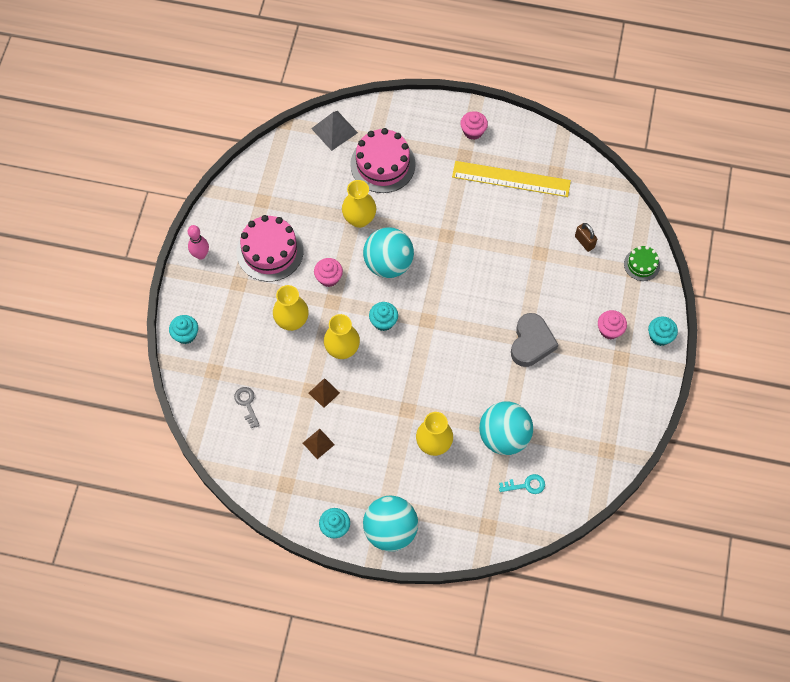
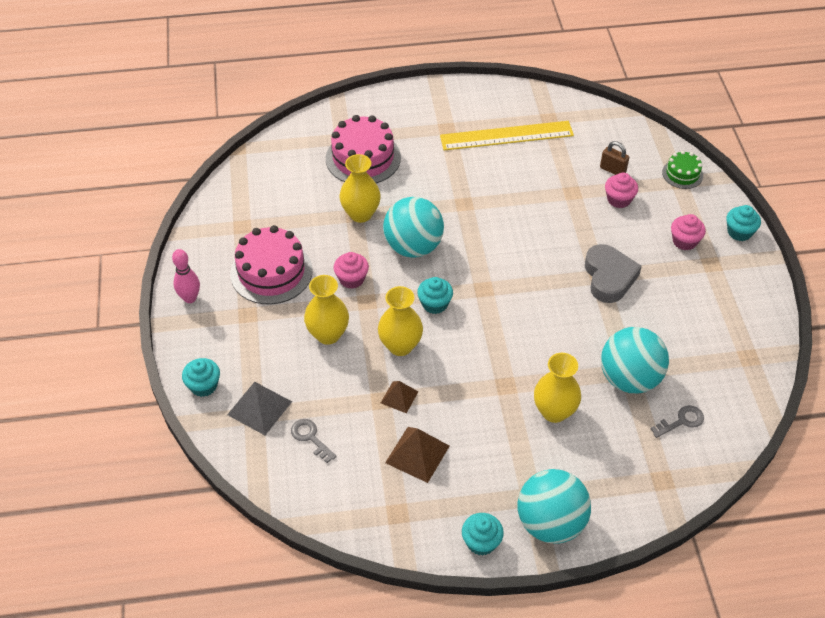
camera: 20 degrees left, 15 degrees down
brown pyramid [303,429,335,459] -> brown pyramid [385,427,450,483], size x1.61
grey pyramid [311,111,358,151] -> grey pyramid moved to [227,382,292,435]
pink cupcake [460,111,488,140] -> pink cupcake moved to [605,173,638,208]
turquoise key [499,474,545,494] -> grey key [650,405,704,438]

